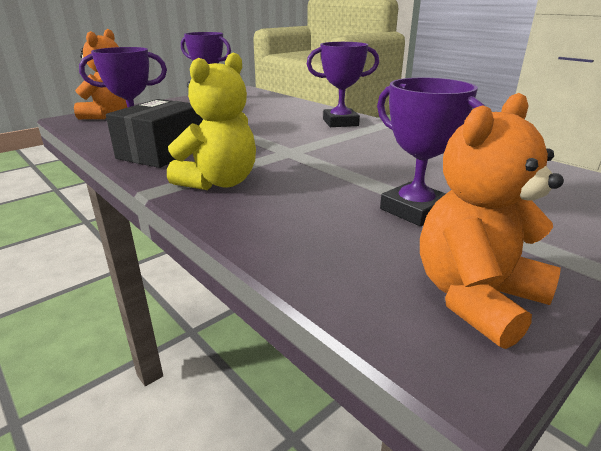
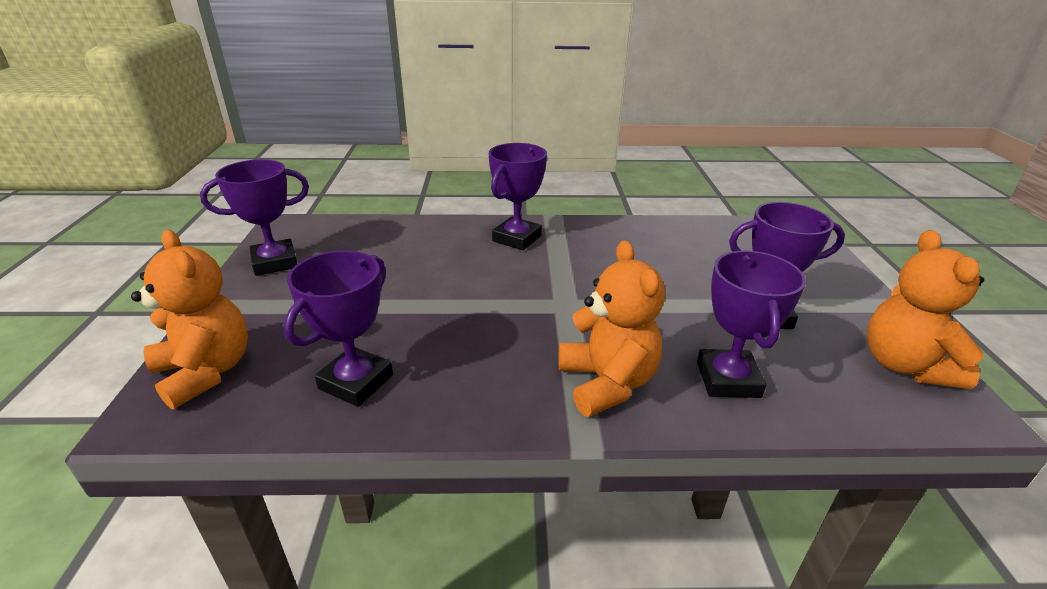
camera: 50 degrees left, 5 degrees up
black box [106,99,203,168] -> none
yellow teddy bear [167,53,256,190] -> orange teddy bear [559,240,665,417]
none -> purple trophy [697,251,806,398]

